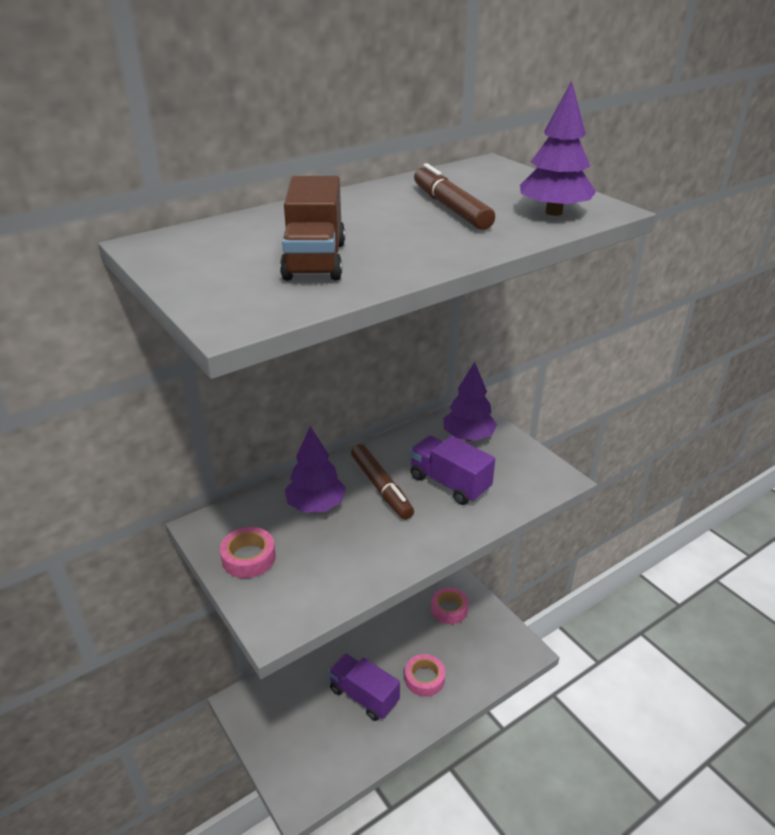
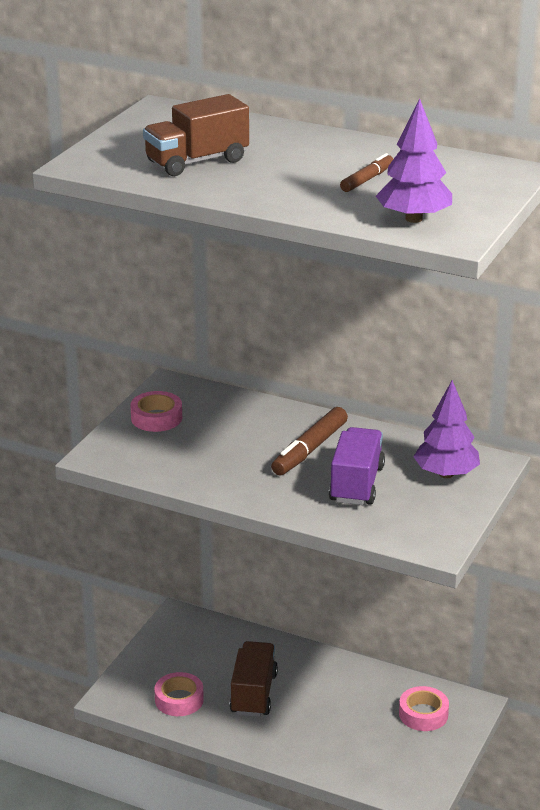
camera: 60 degrees right, 5 degrees down
purple tree [285,426,346,513] -> none
purple truck [328,653,400,721] -> brown truck [229,641,278,717]
pink tape [405,654,445,697] -> pink tape moved to [155,672,204,716]
brown marker [414,163,495,230] -> brown marker [340,153,393,192], size x0.60

